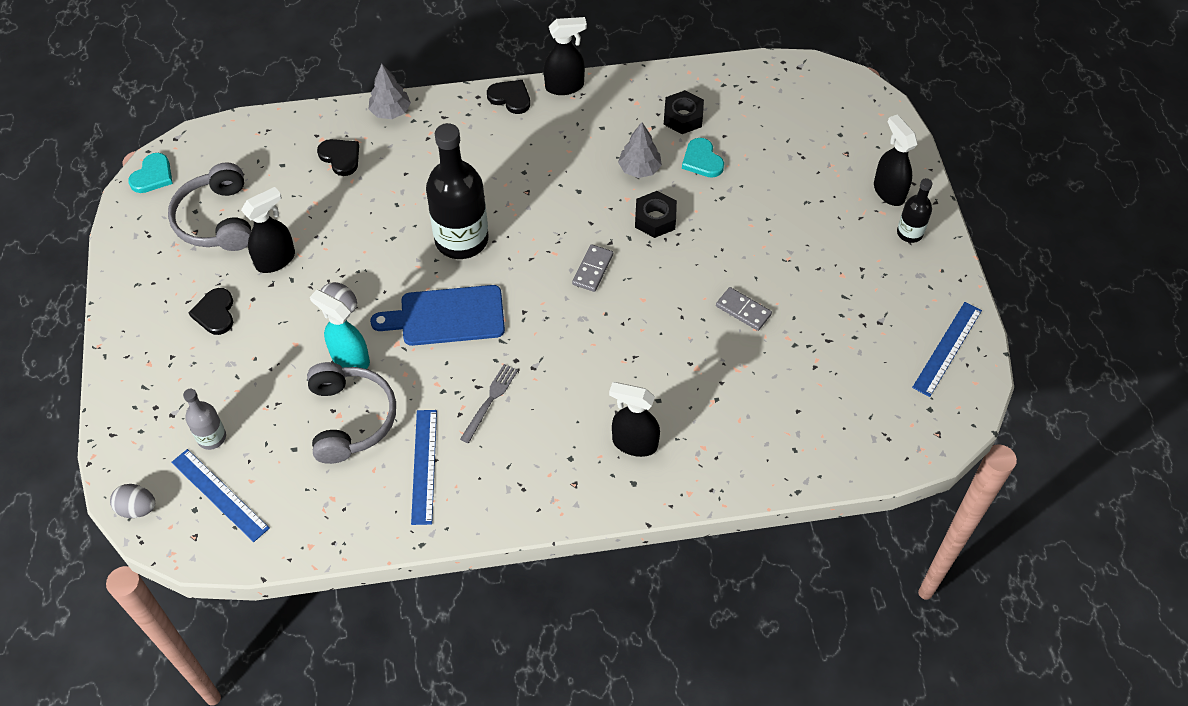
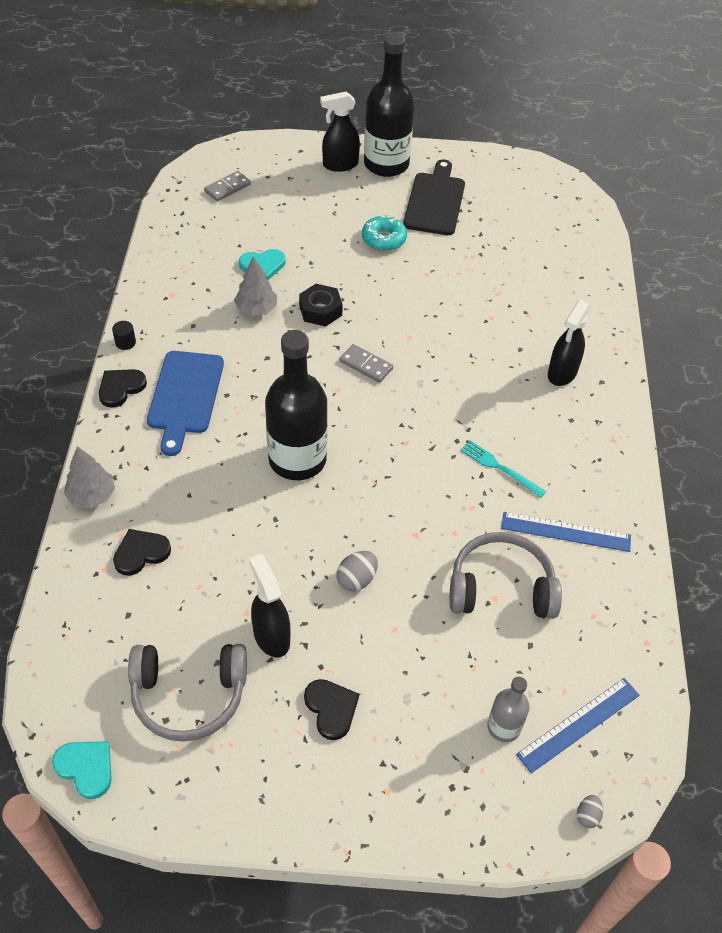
camera: 80 degrees left, 5 degrees down
grey egg [110,484,155,518] -> grey egg [577,795,603,828], size x0.62
black heart [189,288,233,335] -> black heart turned 120 degrees counterclockwise [304,679,359,740]
turquoise spray bottle [310,290,370,369] -> none
blue cutting board [370,285,505,346] -> blue cutting board moved to [147,351,224,456]
grey fork [460,364,518,443] -> turquoise fork [460,440,546,498]
black spray bottle [544,17,587,95] -> black cylinder [112,321,136,350]
black nut [664,90,704,134] -> none
grey domino [716,287,772,331] -> grey domino moved to [204,171,251,201]
black bottle [897,178,933,243] -> black bottle [364,33,414,177], size x2.02
blue ruler [912,302,982,397] -> none
none -> turquoise donut [362,216,407,251]
none -> black cutting board [403,159,465,235]

